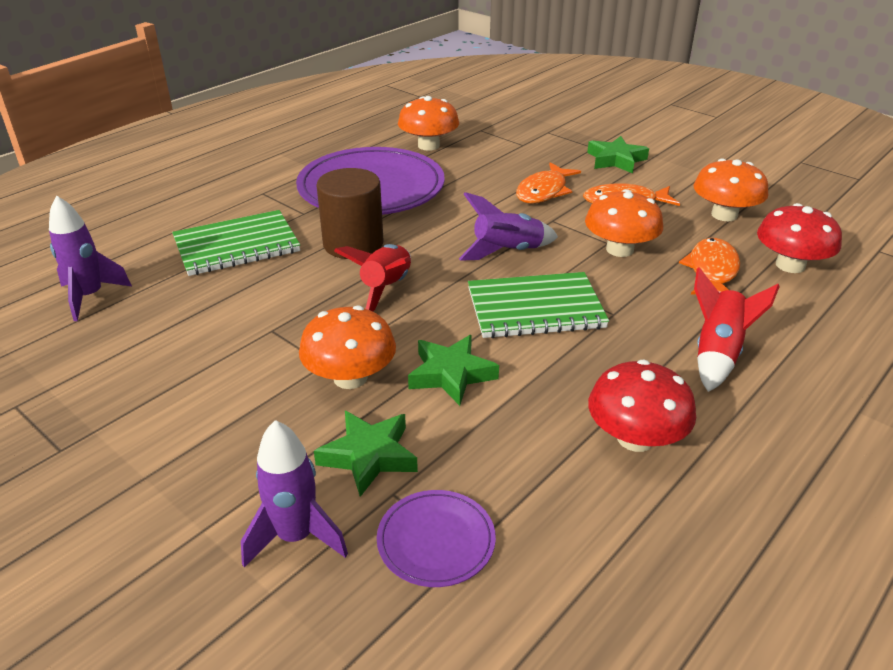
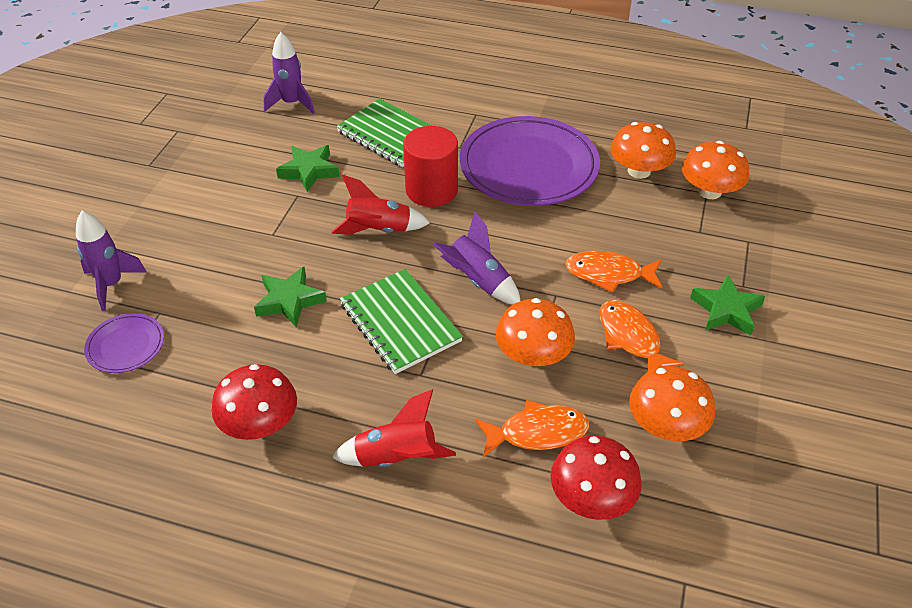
camera: 65 degrees right, 10 degrees up
orange mushroom [299,306,396,389] -> orange mushroom moved to [682,141,749,199]
green star [314,411,418,497] -> green star moved to [276,145,340,192]
brown cylinder [316,168,383,259] -> red cylinder [403,126,458,207]

